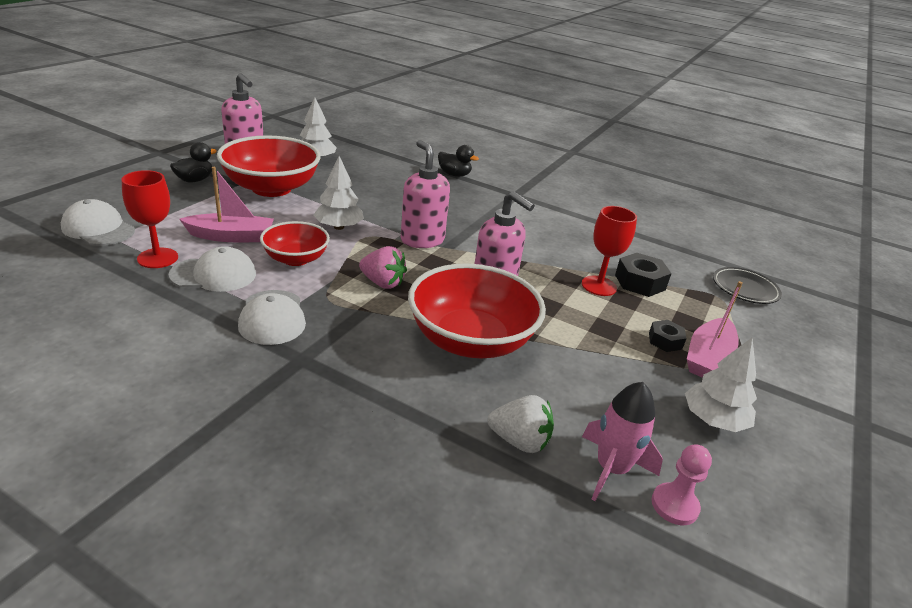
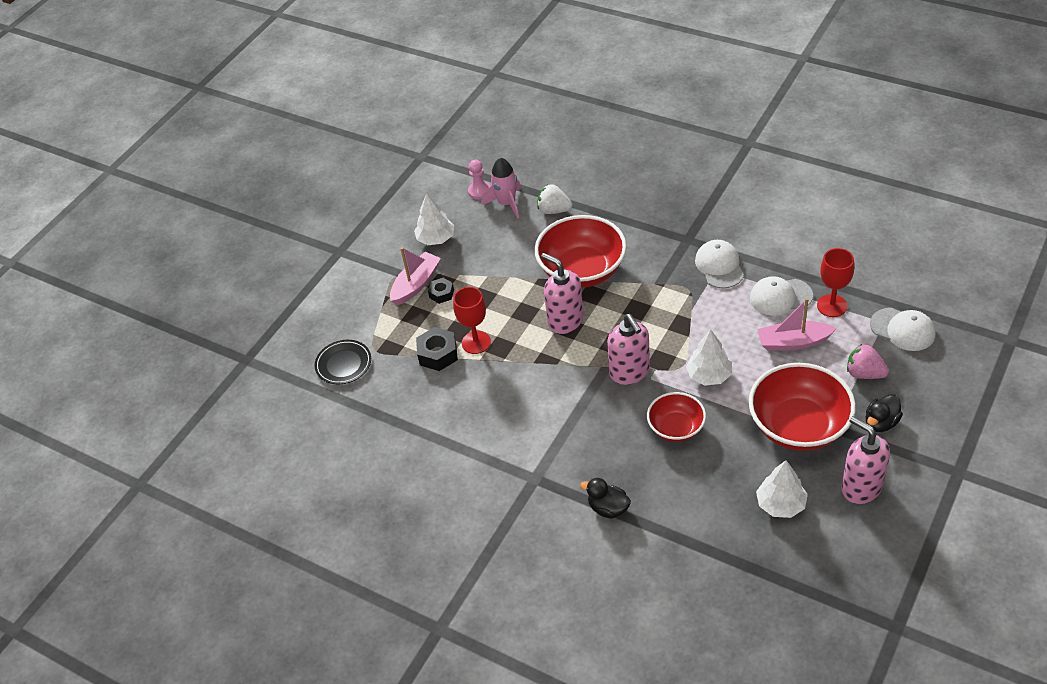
camera: 170 degrees left, 15 degrees up
red bowl [260,221,330,266] -> red bowl moved to [647,392,706,442]
pink strawberry [359,246,407,289] -> pink strawberry moved to [847,343,889,379]

